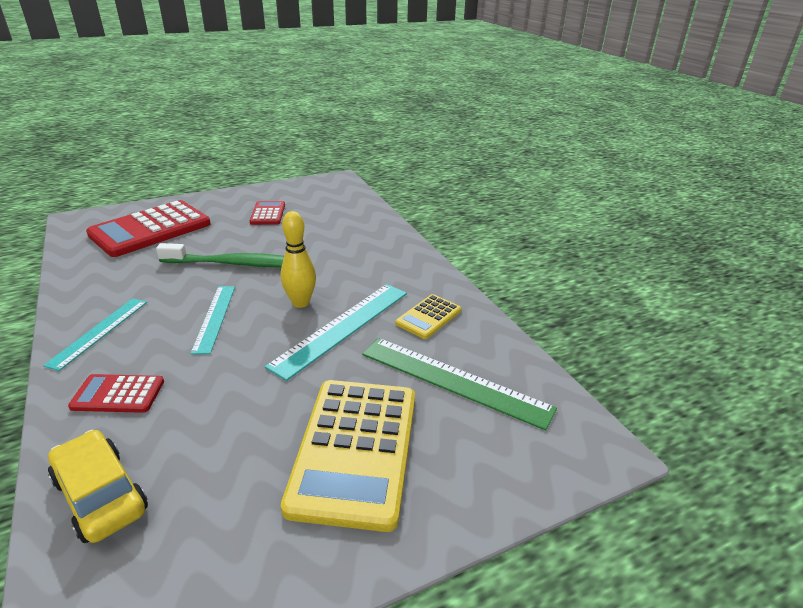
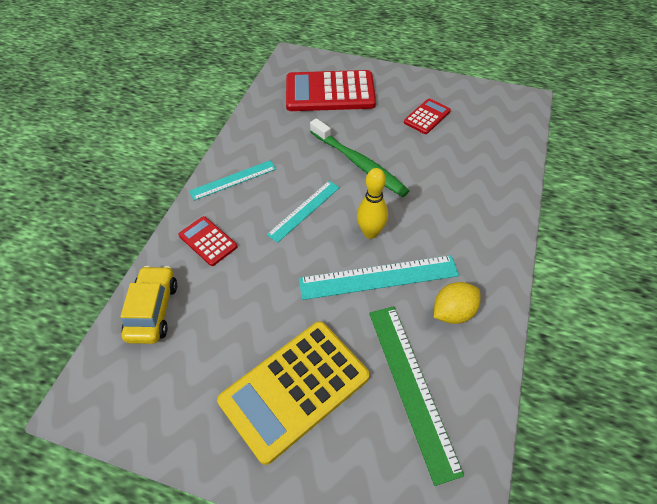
camera: 45 degrees right, 20 degrees up
yellow calculator [395,294,461,339] -> yellow lemon [434,282,481,324]

